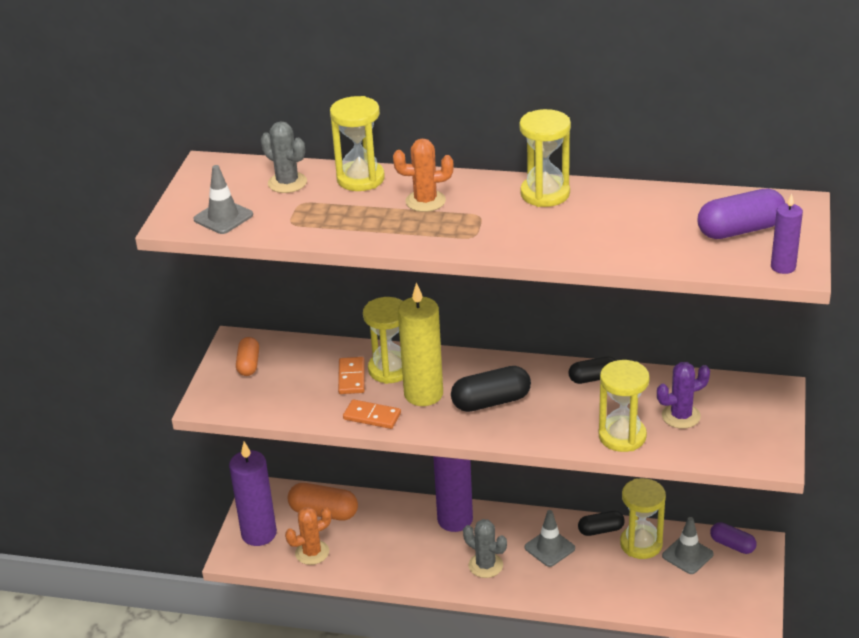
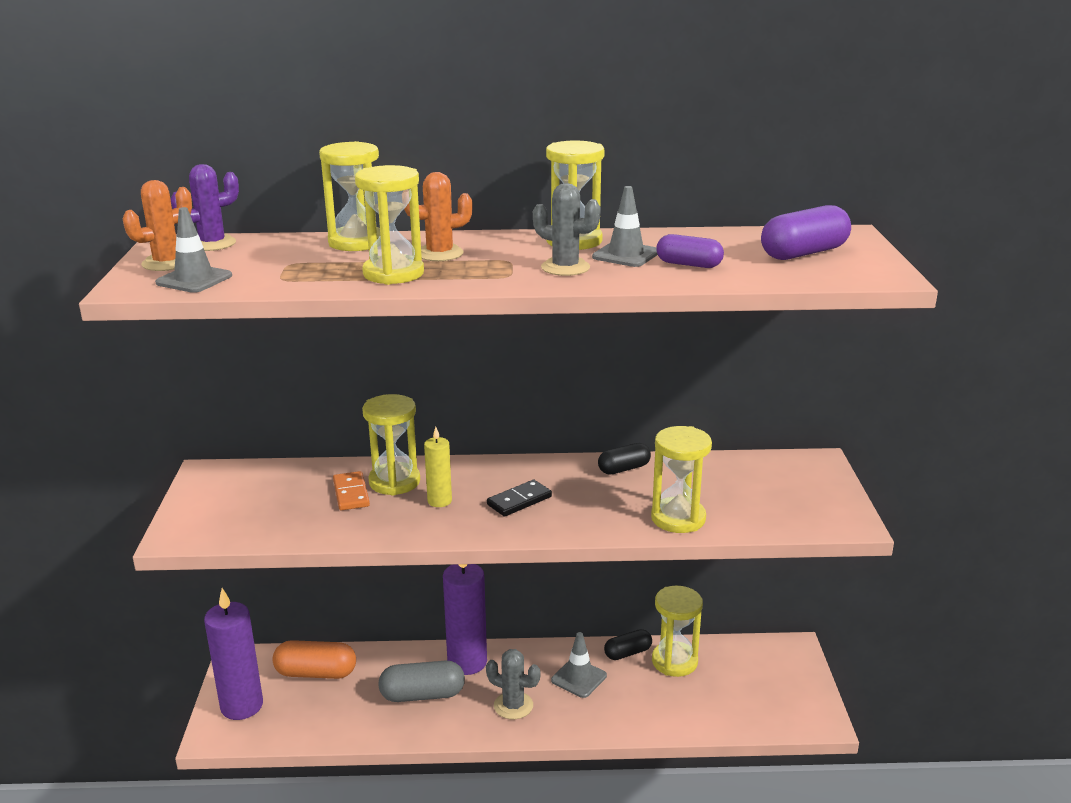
camera: 15 degrees left, 10 degrees down
orange capsule [236,337,259,376] -> none
grey cactus [261,121,307,193] -> grey cactus moved to [533,183,601,276]
orange cactus [285,507,332,565] -> orange cactus moved to [122,180,192,271]
orange domino [343,399,401,429] -> none
yellow candle [398,283,443,406] -> yellow candle [424,427,452,507], size x0.54
black capsule [451,366,531,412] -> black domino [487,480,552,517]
purple cactus [657,362,710,429] -> purple cactus moved to [171,164,239,251]
grey traffic cone [662,517,714,574] -> grey traffic cone moved to [592,186,658,267]
purple capsule [710,522,756,554] -> purple capsule moved to [656,234,724,268]
purple candle [771,194,803,274] -> none
none -> yellow hourglass [355,165,424,285]
none -> grey capsule [378,660,465,702]

